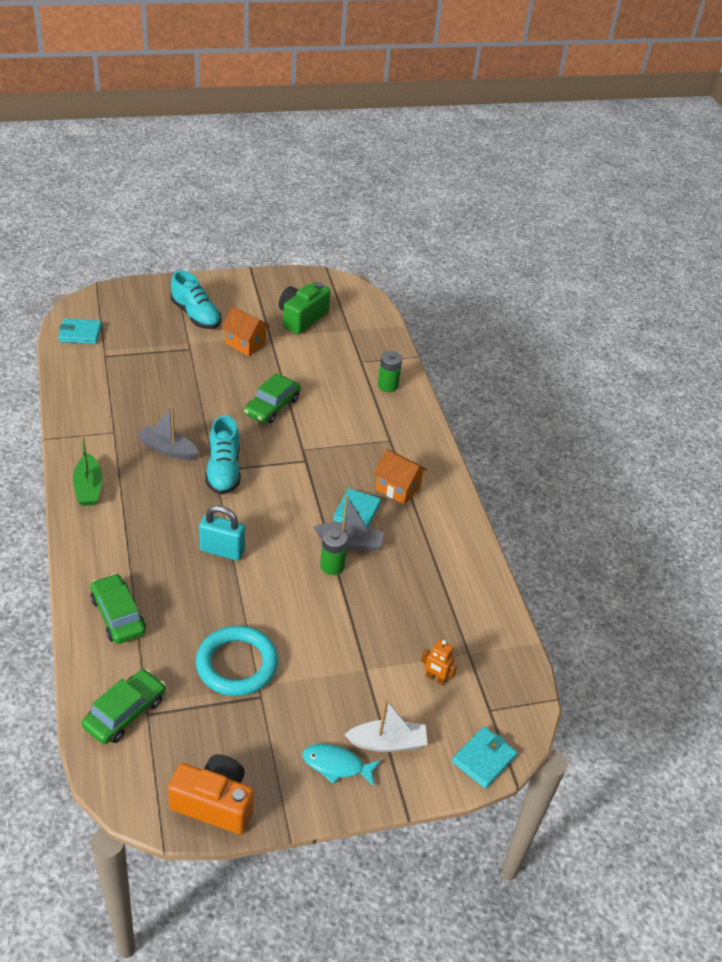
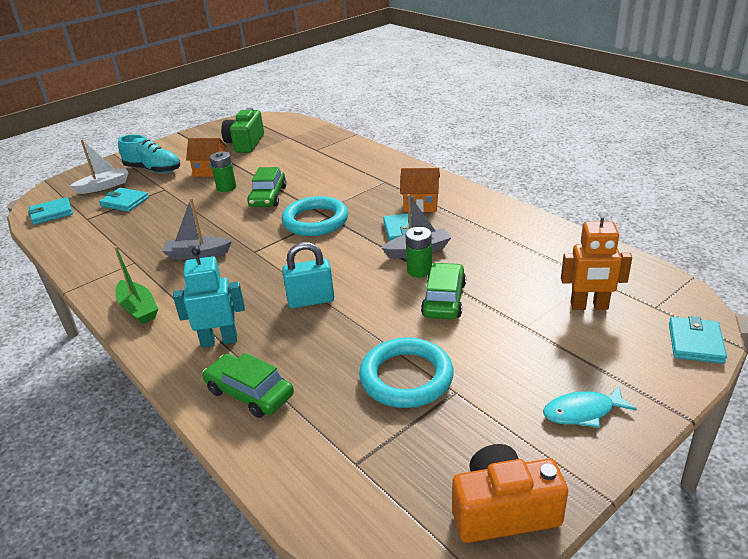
camera: 20 degrees left, 10 degrees down
green car [82,669,166,744] -> green car moved to [421,263,466,320]
turquoise shoe [205,415,241,495] -> none
white boat [344,699,428,752] -> white boat moved to [70,140,128,194]
green battery [378,351,402,392] -> green battery moved to [210,152,236,192]
orange robot [421,640,457,686] -> orange robot [561,209,632,310], size x1.68
none -> turquoise wallet [99,188,149,212]
none -> turquoise robot [173,247,245,348]
none -> turquoise ring [282,196,348,236]

